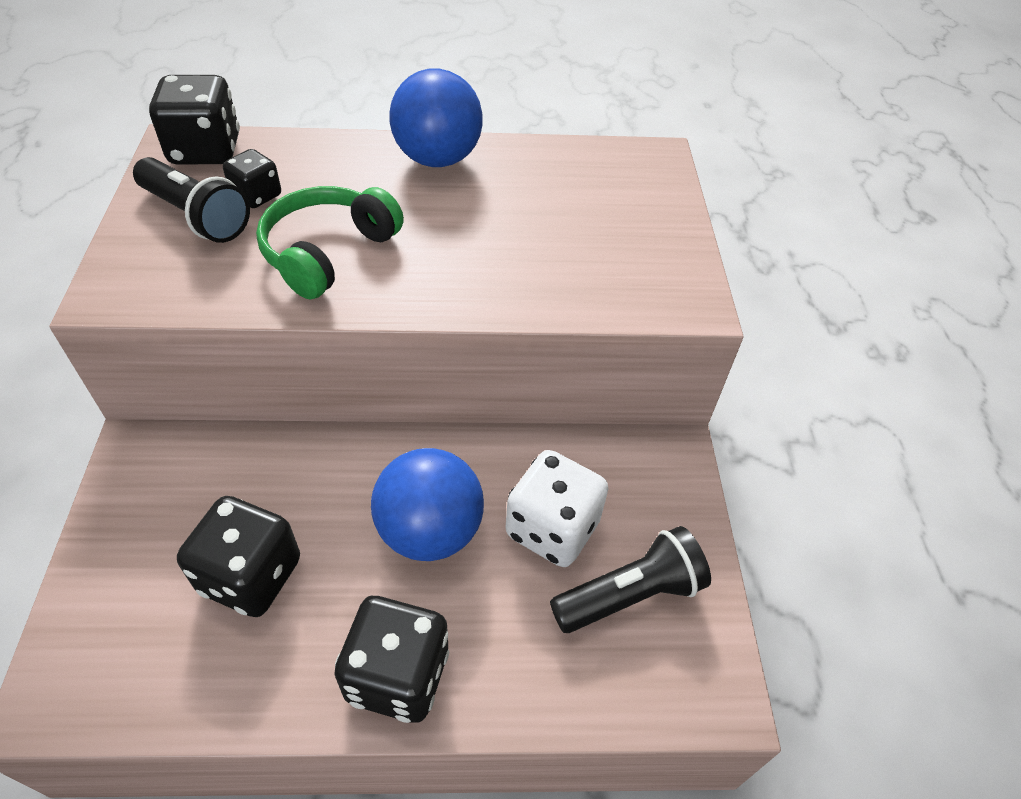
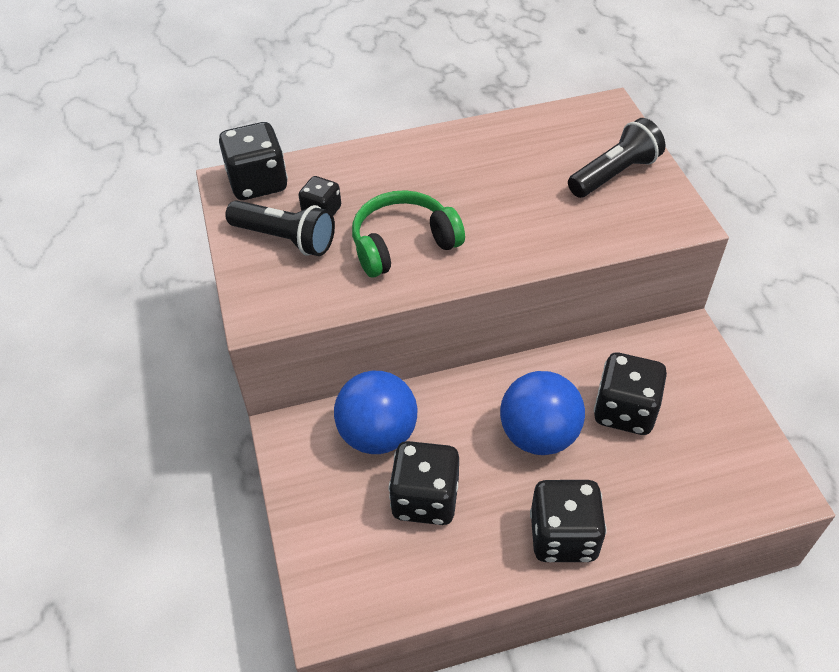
camera: 10 degrees left, 0 degrees up
green headphones [256,186,404,299] -> green headphones turned 45 degrees clockwise [352,190,465,277]
blue ball [389,69,483,167] -> blue ball moved to [334,371,418,454]
white dice [505,450,609,567] -> black dice [594,353,667,435]
black flashlight [550,526,711,633] -> black flashlight moved to [568,118,665,198]

